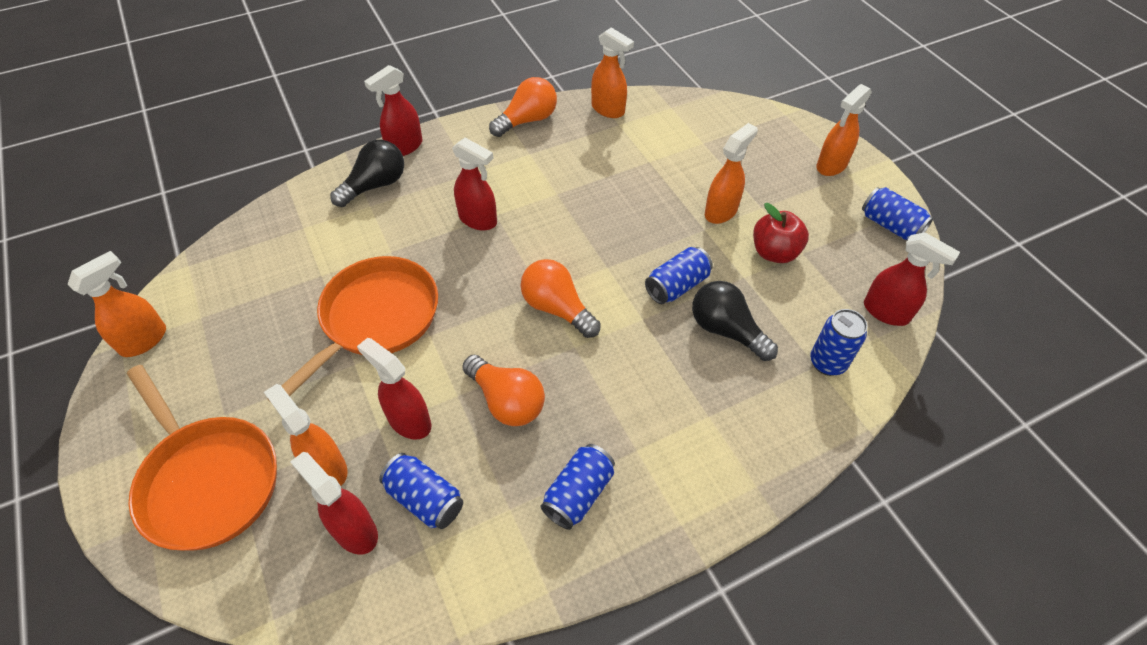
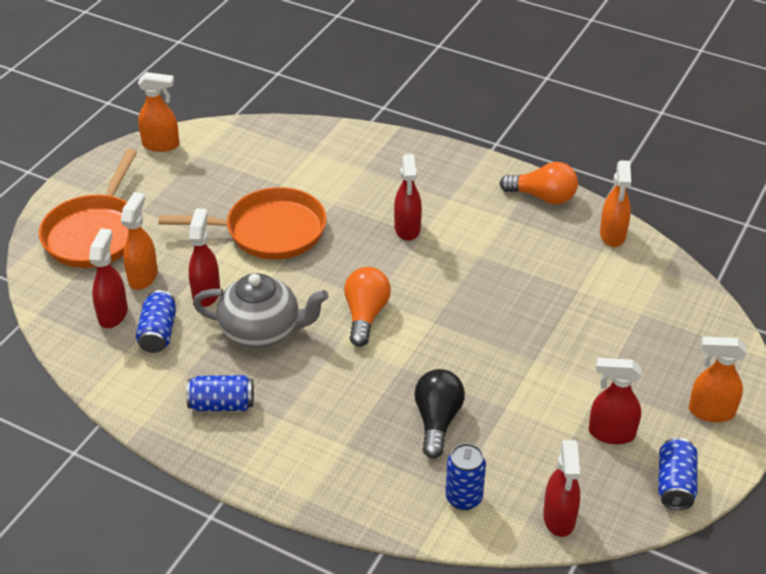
camera: 55 degrees right, 10 degrees down
black light bulb [330,140,404,207] -> none
red spray bottle [364,65,423,156] -> red spray bottle moved to [589,358,642,444]
orange light bulb [462,355,545,426] -> grey teapot [193,273,329,348]
blue can [645,247,713,304] -> none
orange spray bottle [705,123,758,224] -> none
red apple [753,203,809,263] -> none

